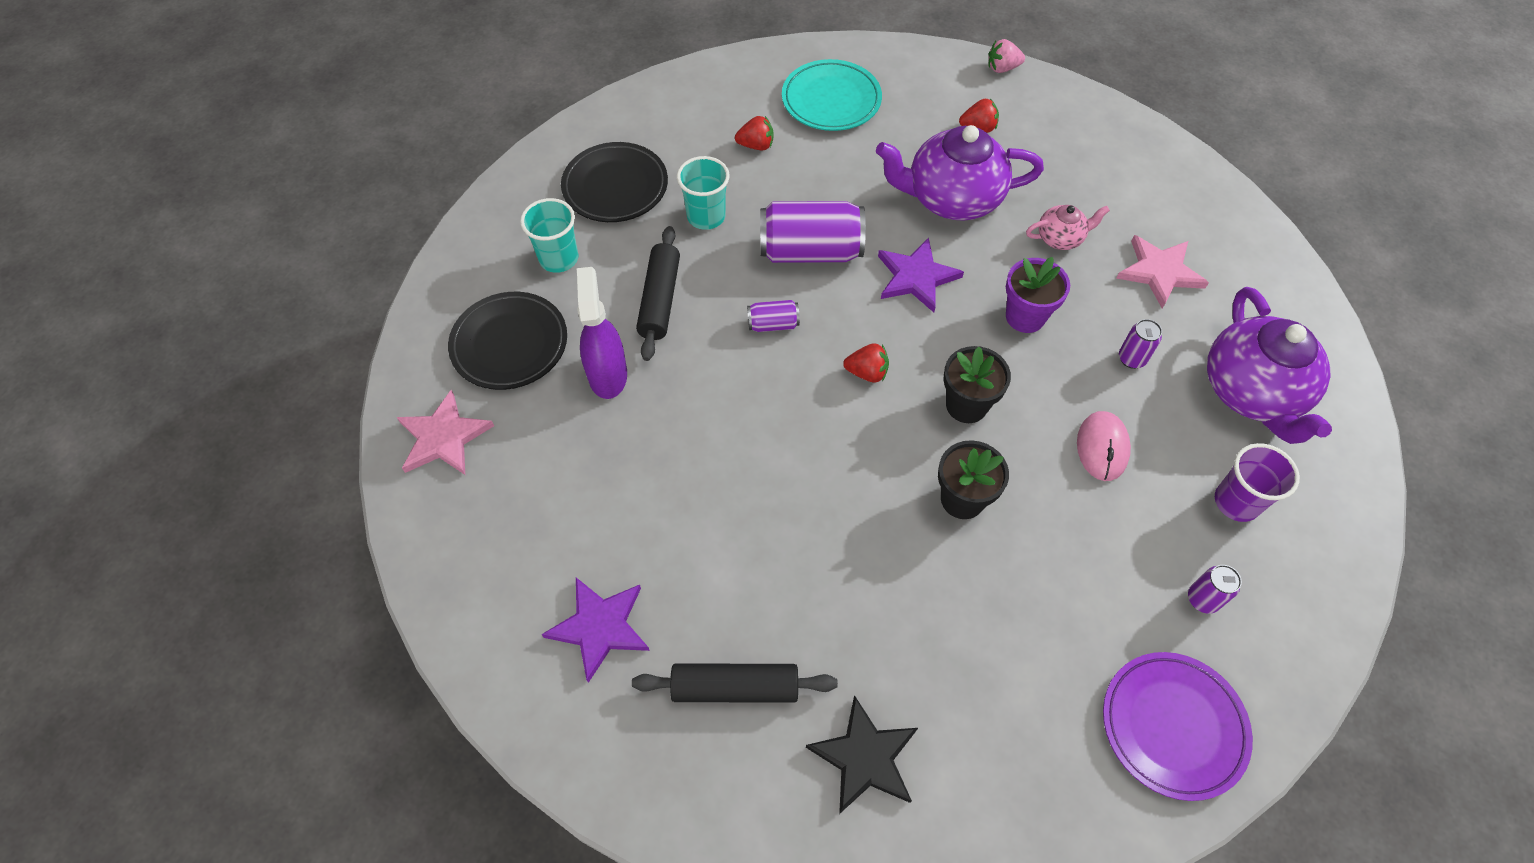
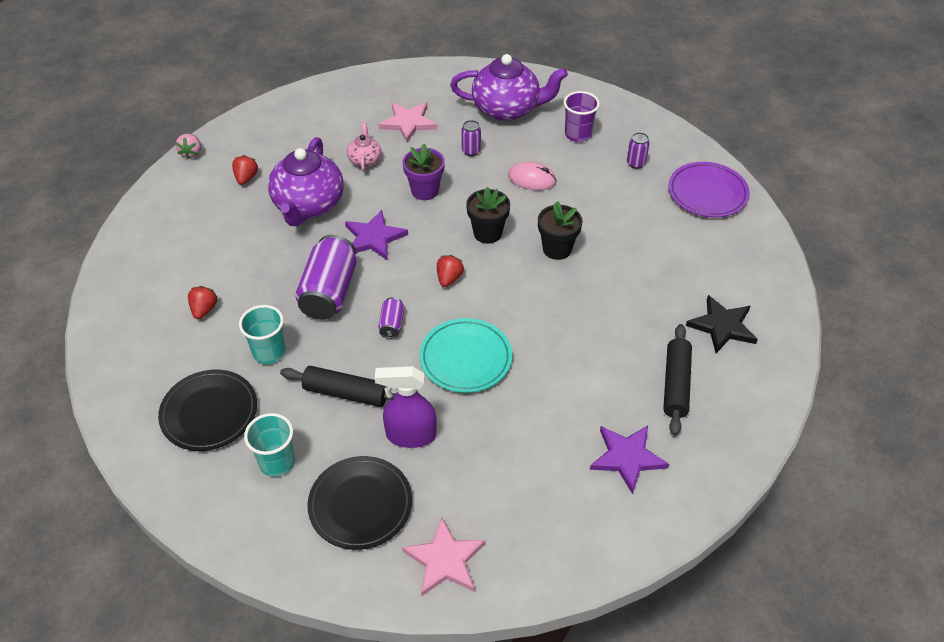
camera: 80 degrees left, 10 degrees down
turquoise plate [782,59,882,131] -> turquoise plate moved to [419,318,512,393]

